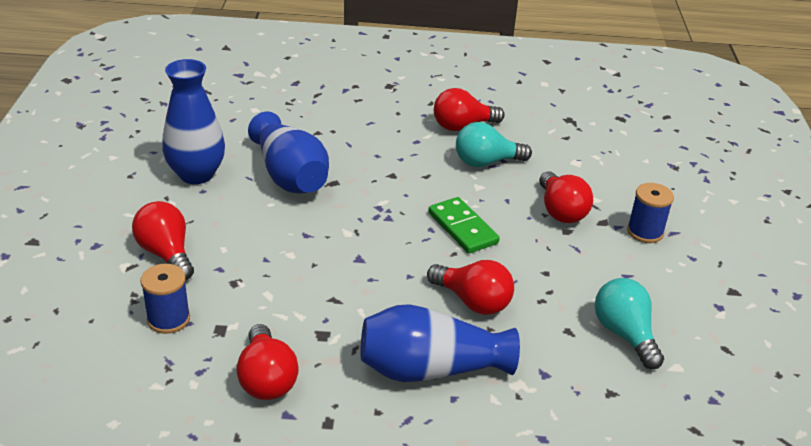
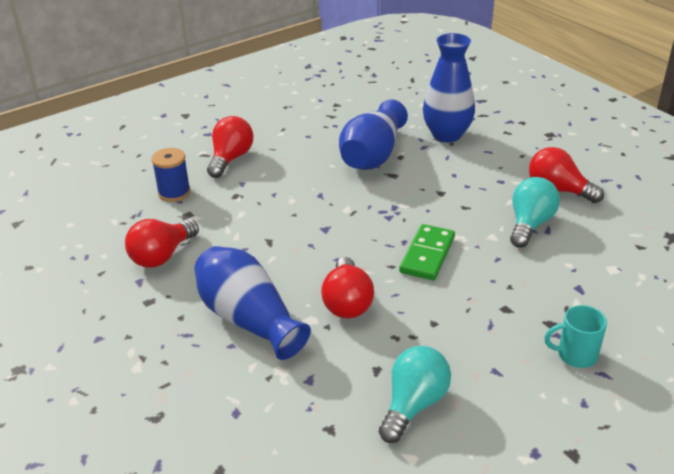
camera: 55 degrees right, 0 degrees up
blue vase [162,59,225,184] -> blue vase moved to [423,33,475,142]
turquoise light bulb [456,122,532,167] -> turquoise light bulb turned 75 degrees clockwise [510,177,560,248]
red light bulb [539,171,593,223] -> none
blue spool [627,183,674,243] -> turquoise mug [544,305,607,368]

